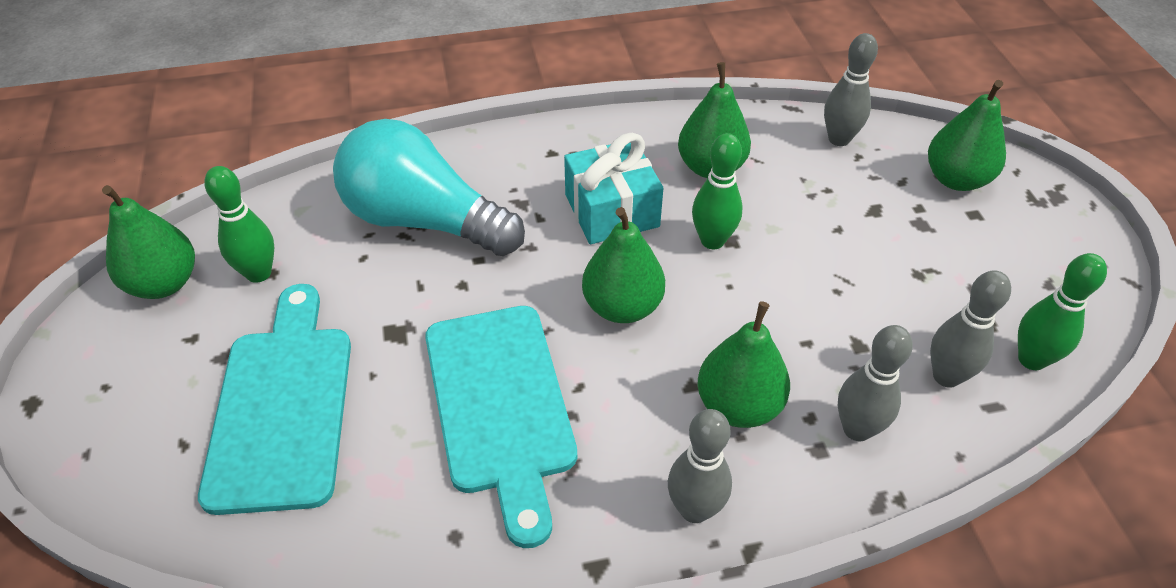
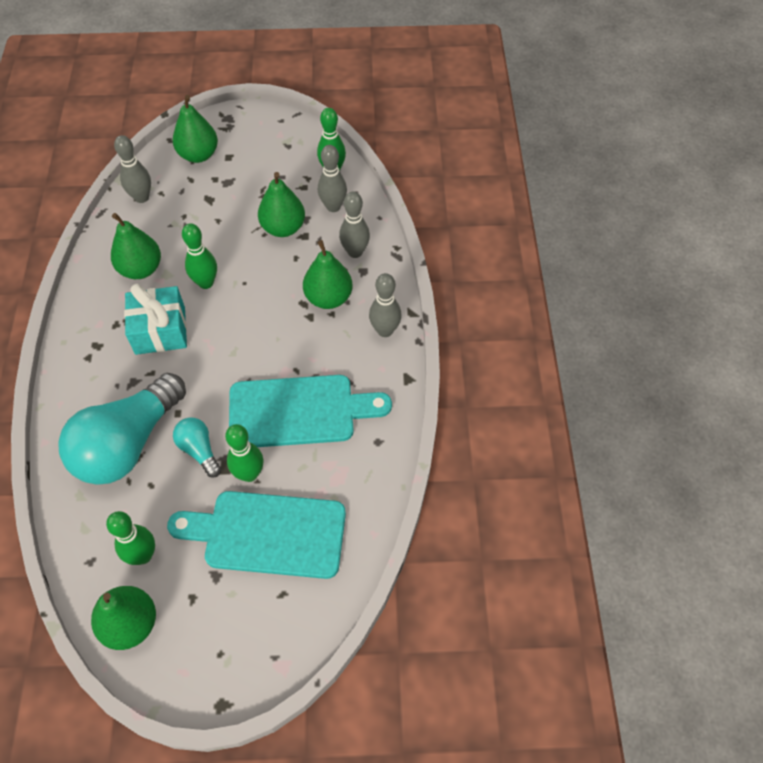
camera: 80 degrees left, 10 degrees up
green pear [582,207,665,323] -> green pear moved to [258,172,305,237]
none -> turquoise light bulb [173,417,221,478]
none -> green bowling pin [225,424,263,482]

